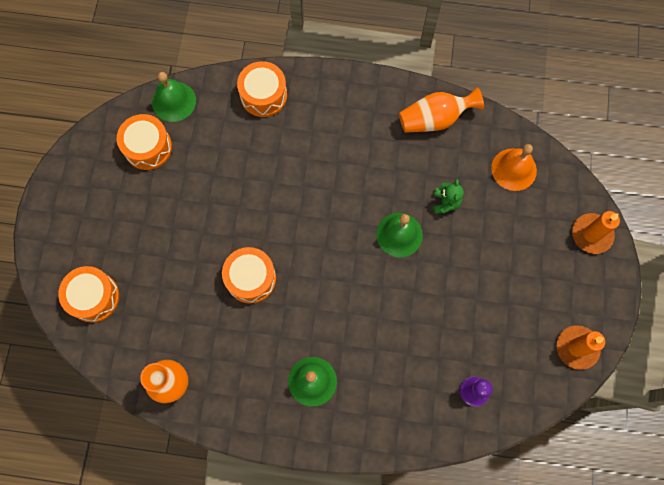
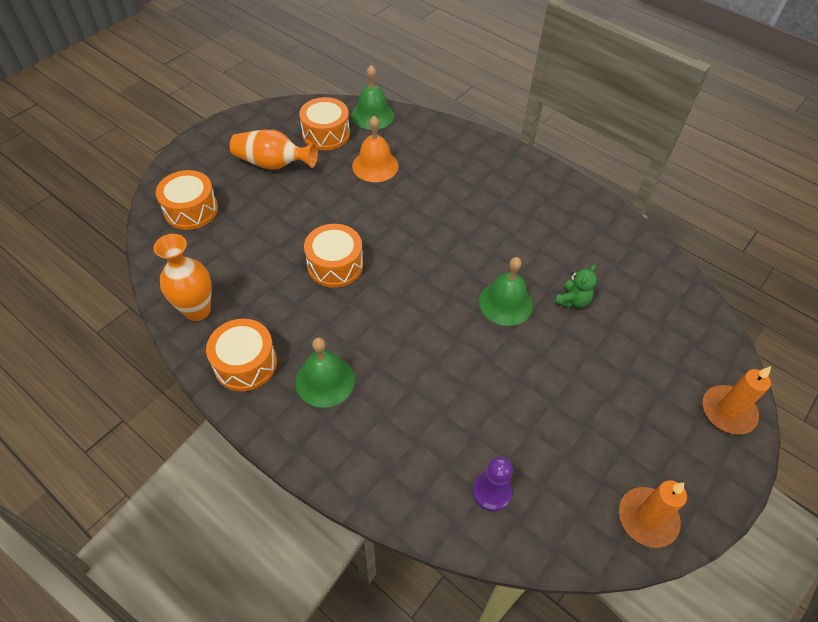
camera: 30 degrees right, 20 degrees down
orange drum [237,61,287,117] -> orange drum moved to [206,319,277,391]
orange vase [399,87,484,133] -> orange vase moved to [230,130,318,170]
orange bell [491,144,537,191] -> orange bell moved to [352,116,399,182]

